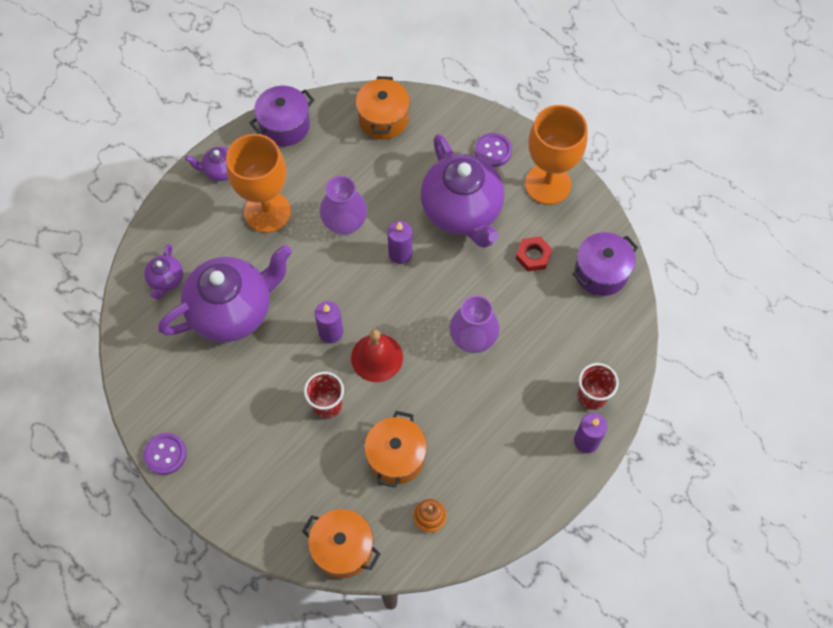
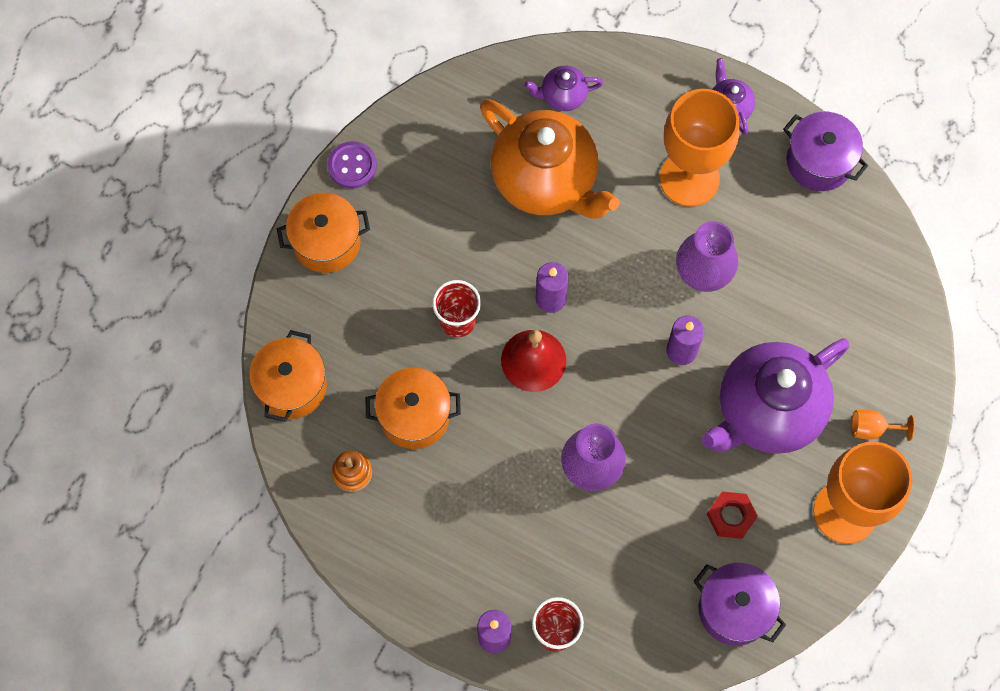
camera: 75 degrees right, 5 degrees up
purple teapot [158,245,292,342] -> orange teapot [480,99,620,219]
orange pot [356,76,410,140] -> orange pot moved to [277,193,370,273]
purple button [475,133,512,167] -> orange goblet [852,409,915,441]

